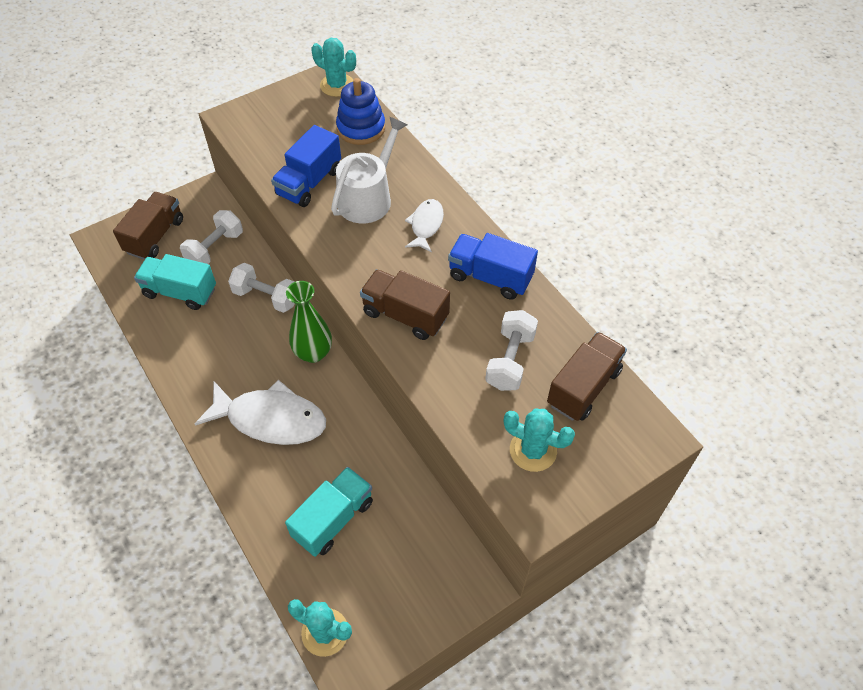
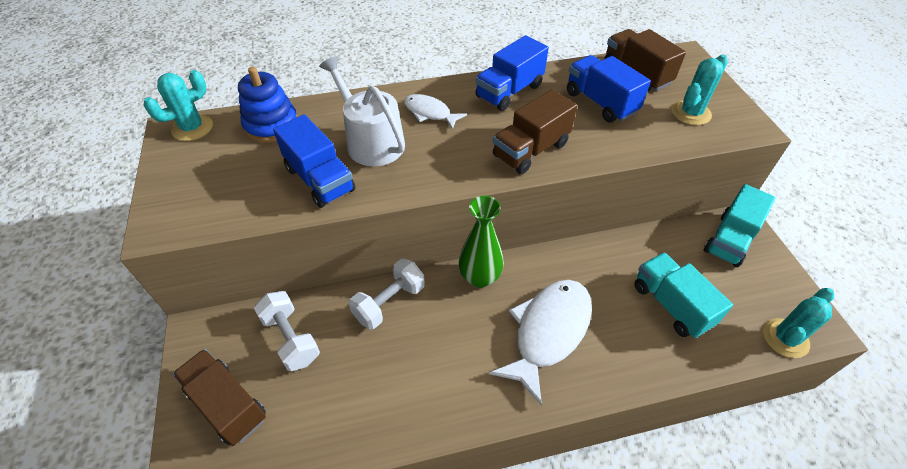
camera: 70 degrees left, 5 degrees down
turquoise truck [134,254,216,310] -> turquoise truck moved to [704,184,776,267]
white dumbbell [485,310,538,391] -> blue truck [567,55,651,122]

